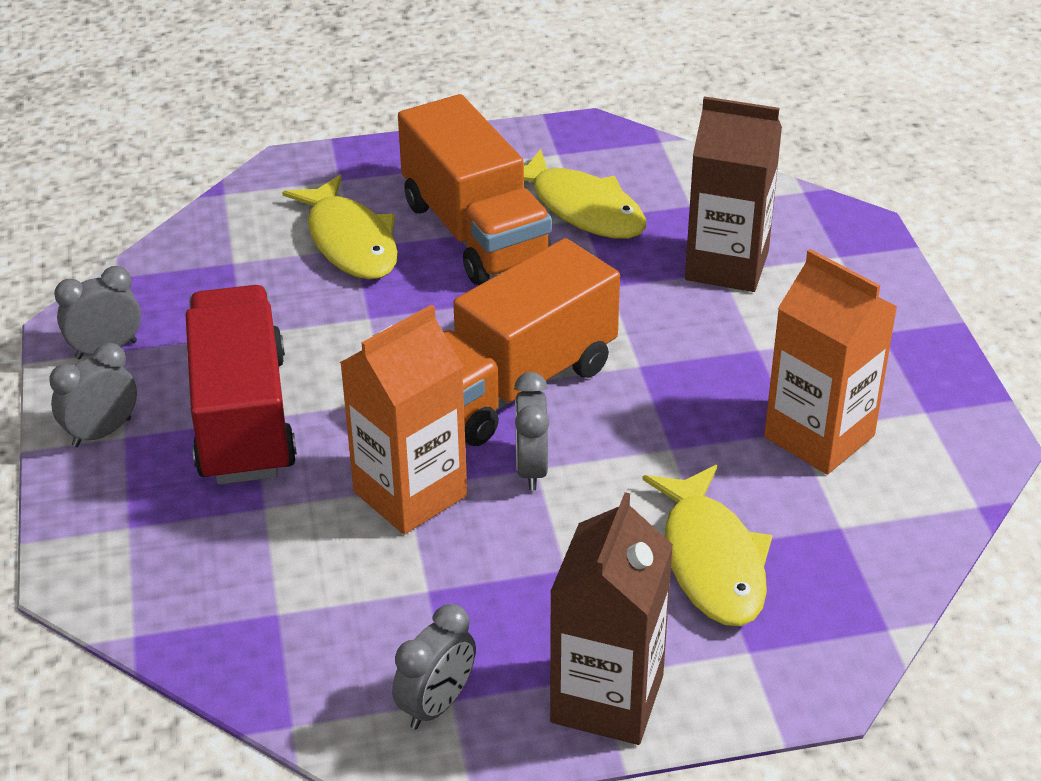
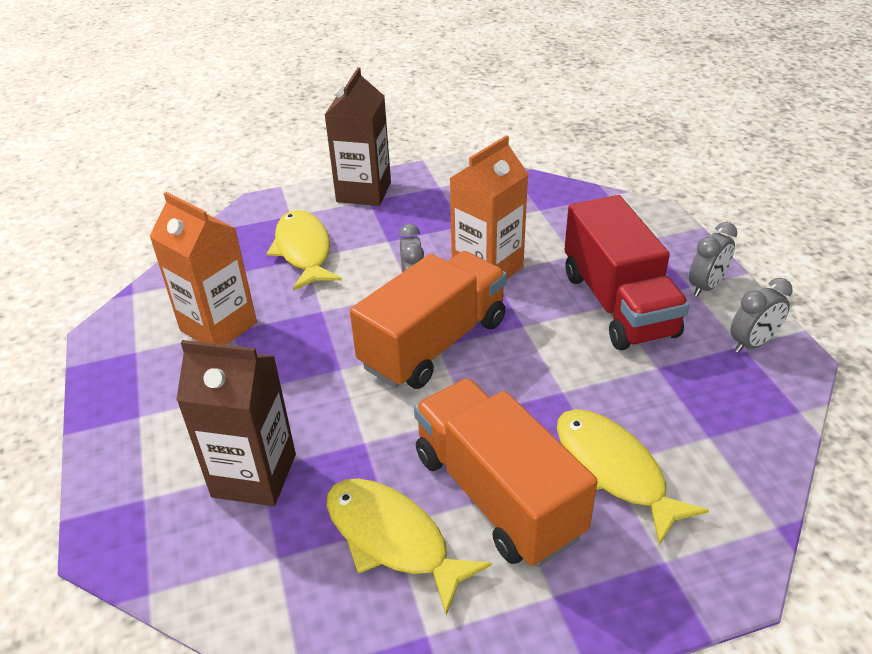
camera: 175 degrees right, 0 degrees up
grey clock [392,604,476,729] -> none

